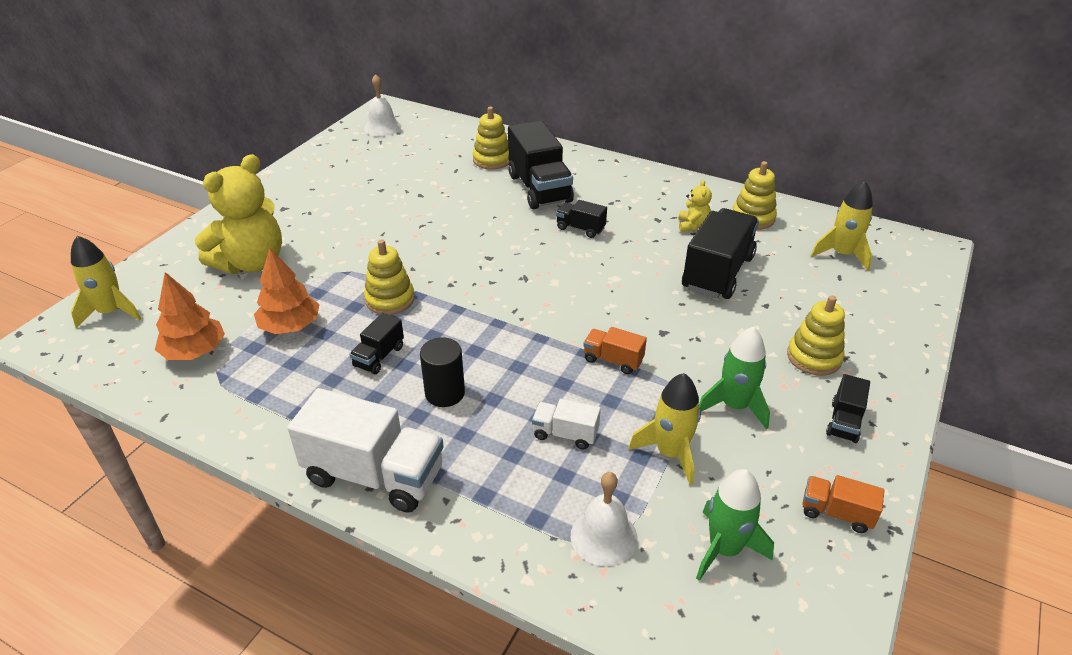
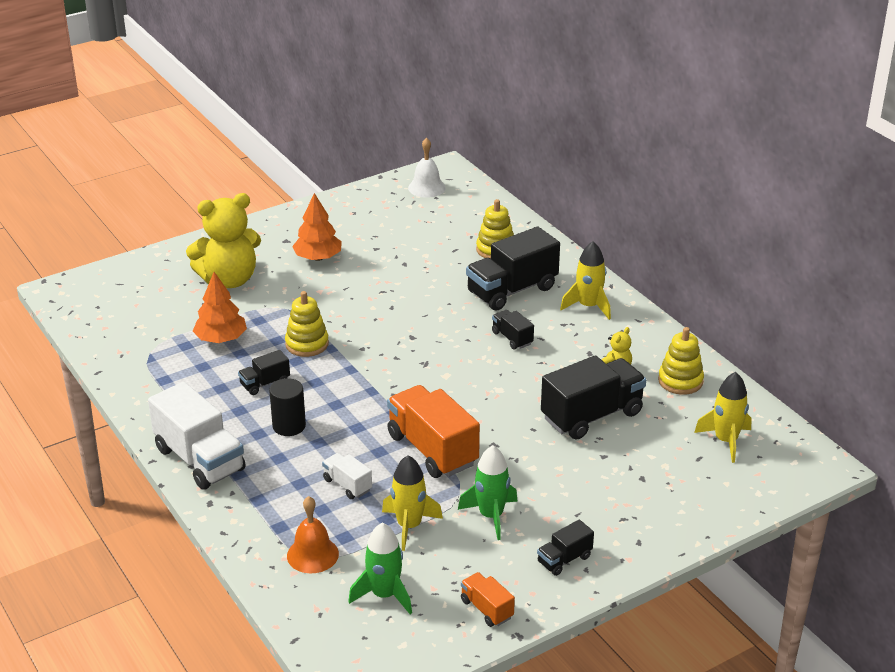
camera: 30 degrees right, 5 degrees down
yellow rocket [71,236,142,328] -> yellow rocket moved to [560,241,611,320]
orange tree [155,272,225,360] -> orange tree moved to [292,193,342,261]
black truck [508,120,574,209] -> black truck turned 45 degrees clockwise [466,227,560,311]
white bell [571,472,638,566] -> orange bell [287,496,339,573]
orange truck [583,327,647,374] -> orange truck [387,385,480,478], size x2.03
yellow stacking toy [787,295,845,376] -> none

